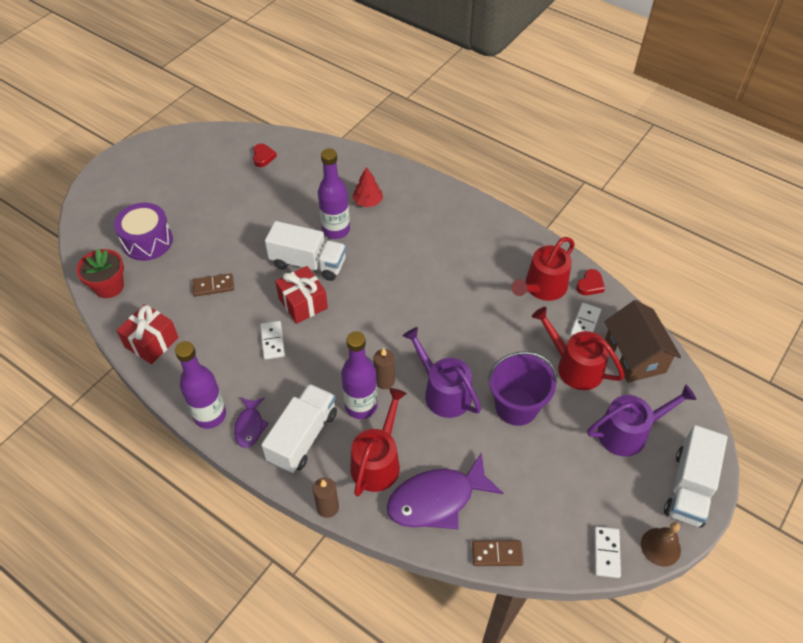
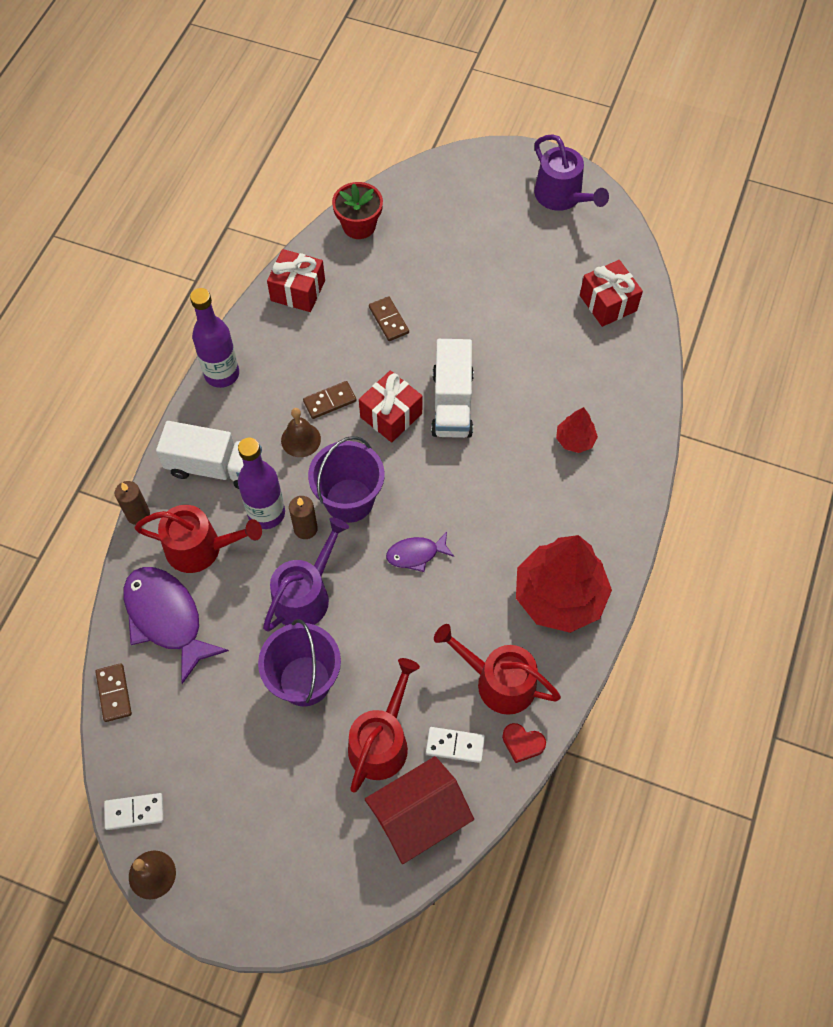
camera: 75 degrees right, 10 degrees up
purple drum [114,203,173,261] -> none
purple fish [234,398,269,448] -> purple fish moved to [386,532,454,572]
red heart [253,144,277,167] -> red gift [580,260,643,327]
white domino [260,321,285,360] -> brown domino [303,381,357,419]
purple bottle [318,149,350,239] -> none
purple watering can [587,384,697,457] -> purple watering can moved to [534,134,609,211]
brown house [604,300,681,383] -> red house [365,756,474,864]
white truck [664,425,727,528] -> none
none -> brown bell [281,408,321,457]
none -> purple bucket [308,436,385,523]
none -> red tree [516,535,612,633]

